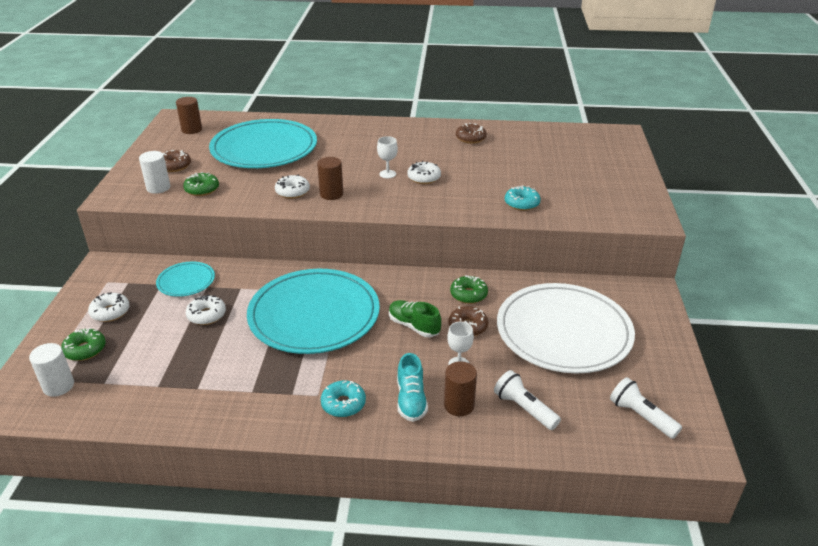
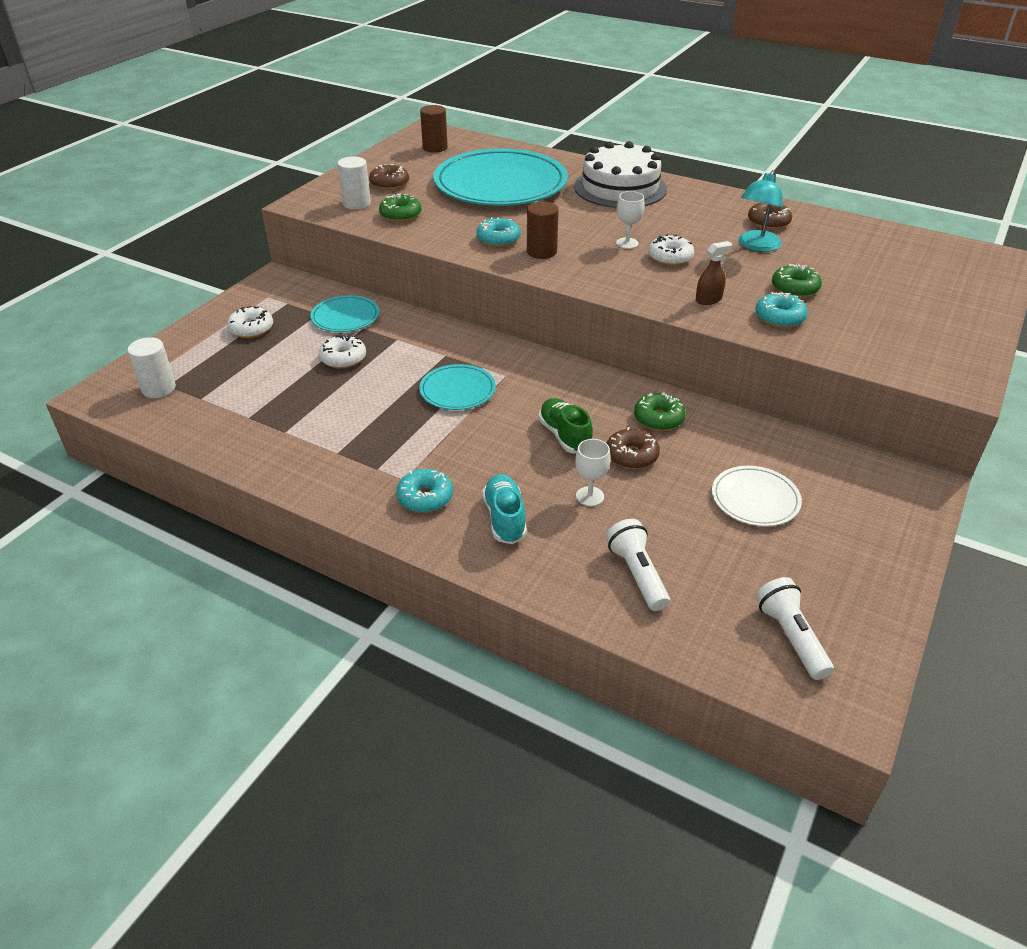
camera: 25 degrees right, 5 degrees up
green donut [61,328,106,361] -> green donut moved to [772,264,822,298]
turquoise plate [247,269,380,354] -> turquoise plate [419,364,496,410], size x0.46
white donut [275,174,310,199] -> turquoise donut [476,217,521,247]
turquoise shoe [397,353,428,422] -> turquoise shoe turned 150 degrees clockwise [482,474,527,544]
brown cylinder [444,361,477,416] -> none
white plate [497,283,635,373] -> white plate [712,466,802,526], size x0.46
none -> white cake [574,141,667,208]
none -> brown spray bottle [696,241,732,305]
none -> turquoise lamp [738,170,783,252]

